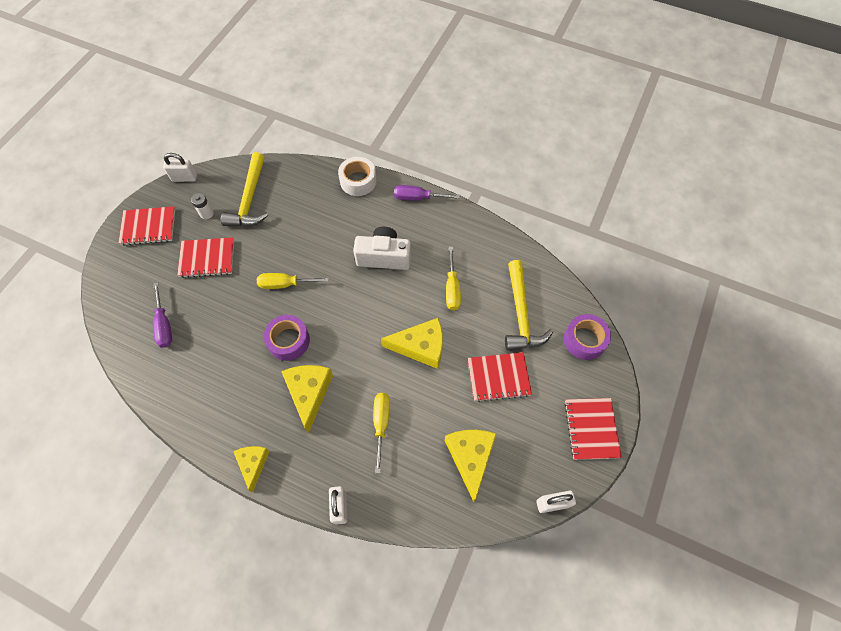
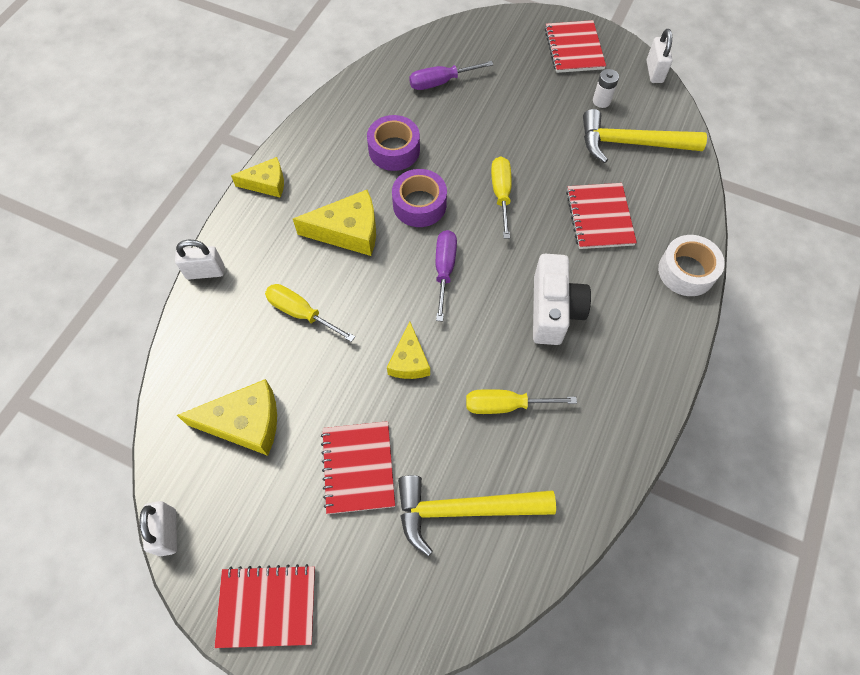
camera: 90 degrees right, 0 degrees up
red notebook [177,237,234,278] -> red notebook moved to [566,183,637,249]
yellow screwdriver [373,393,390,474] -> yellow screwdriver turned 150 degrees counterclockwise [265,284,355,342]
yellow cheese [381,318,443,369] -> yellow cheese [387,321,430,379], size x0.64
purple screwdriver [394,185,460,201] -> purple screwdriver moved to [436,230,457,321]
purple tape [564,314,611,360] -> purple tape moved to [367,115,420,171]

